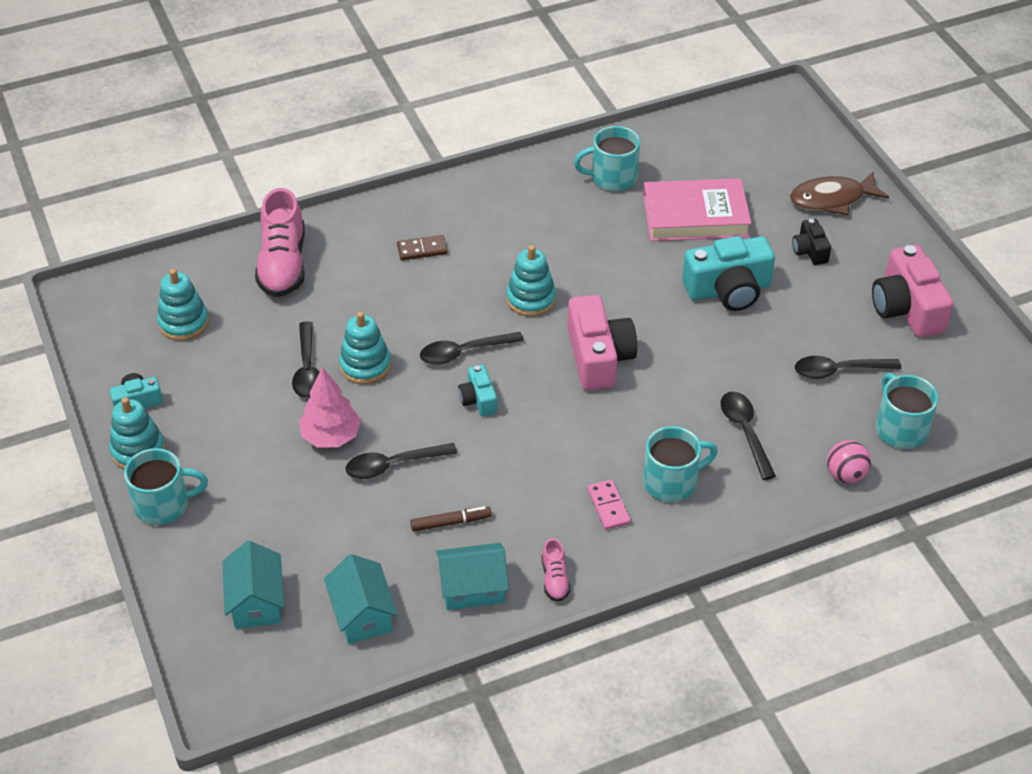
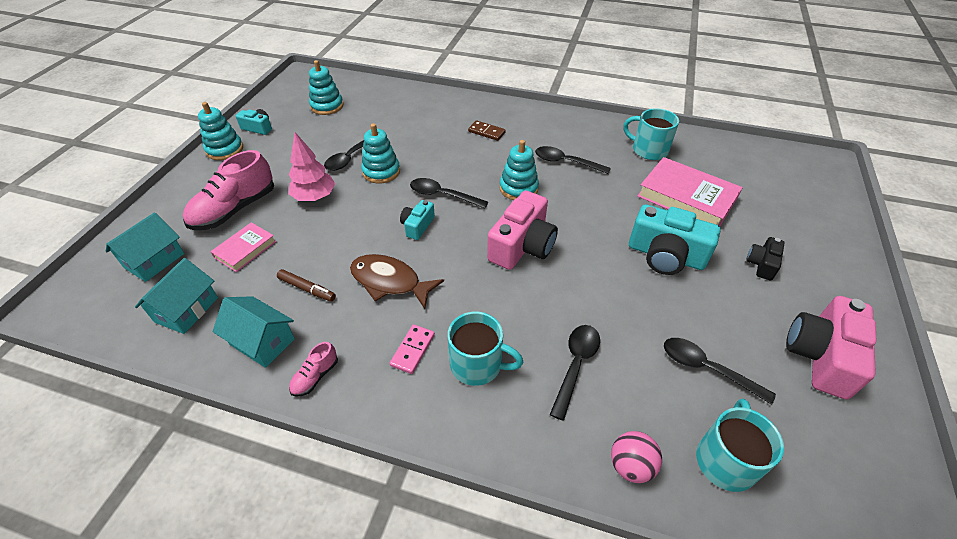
camera: 40 degrees right, 0 degrees up
turquoise mug [124,448,208,525] -> none
pink shoe [255,188,305,297] -> pink shoe moved to [183,150,274,230]
black spoon [346,443,457,479] -> black spoon moved to [535,146,611,174]
brown fish [790,171,889,215] -> brown fish moved to [350,254,444,309]
none -> pink book [210,222,276,272]

